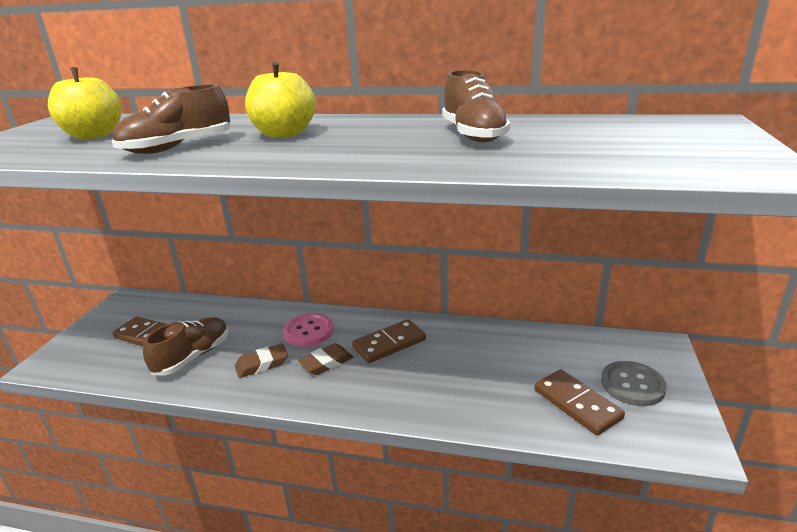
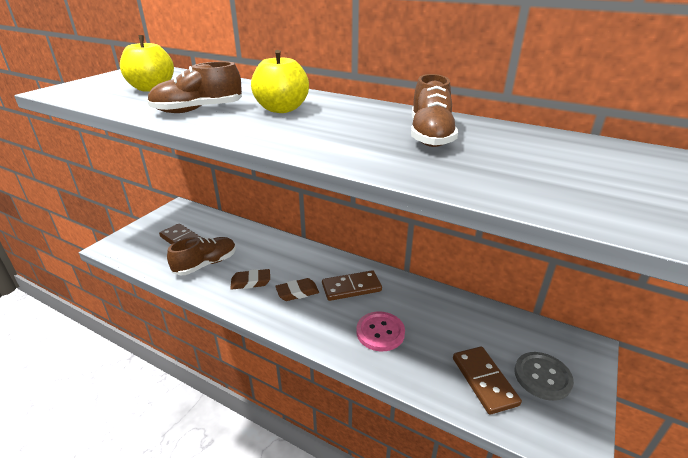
camera: 15 degrees right, 5 degrees up
pink button [283,313,334,347] -> pink button moved to [356,312,405,351]

